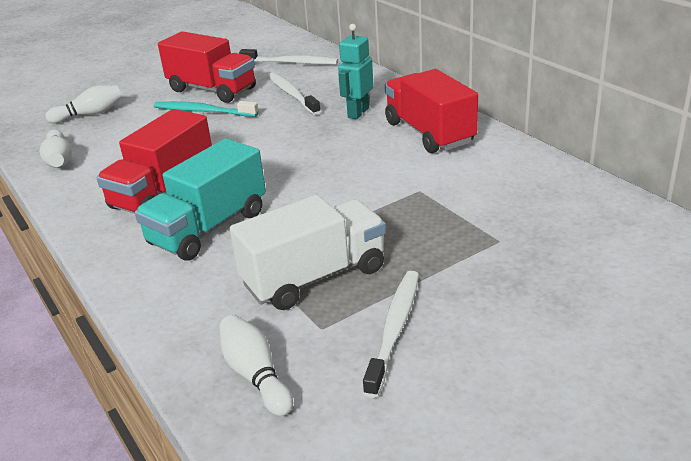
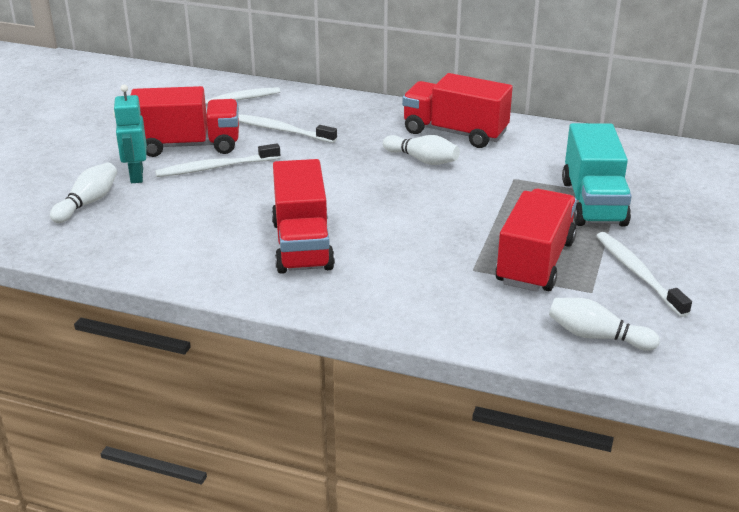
camera: 40 degrees left, 0 degrees up
white bowling pin [40,130,72,167] -> white bowling pin moved to [383,135,460,165]
turquoise truck [135,138,266,261] -> turquoise truck moved to [562,123,632,226]
turquoise toothbrush [154,101,259,117] -> white toothbrush [155,143,280,177]
white truck [230,195,386,310] -> red truck [495,189,577,292]
turquoise robot [338,24,374,119] -> turquoise robot moved to [113,85,147,183]

